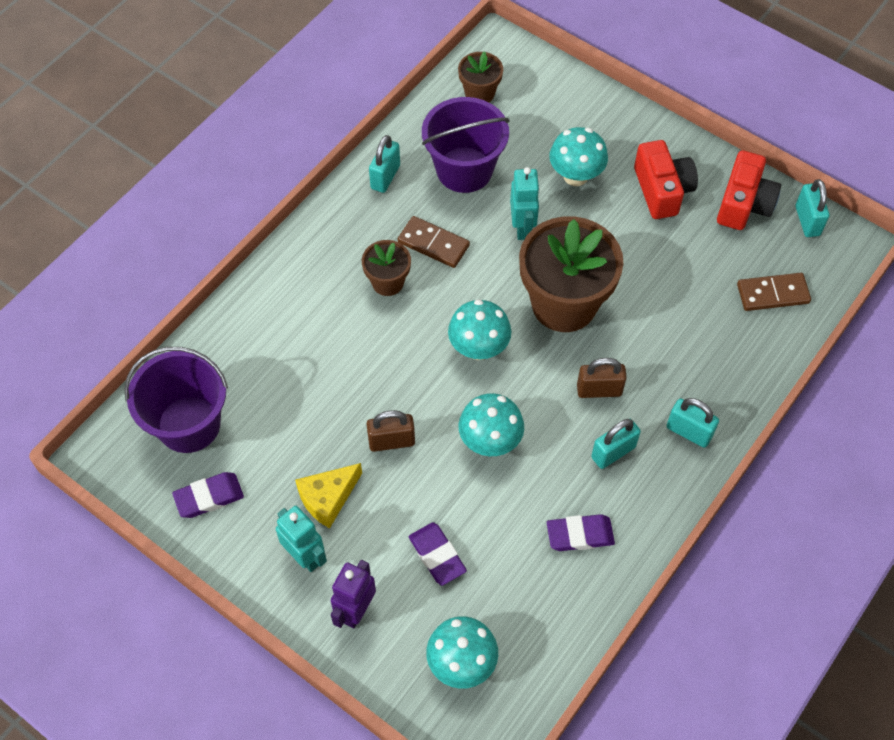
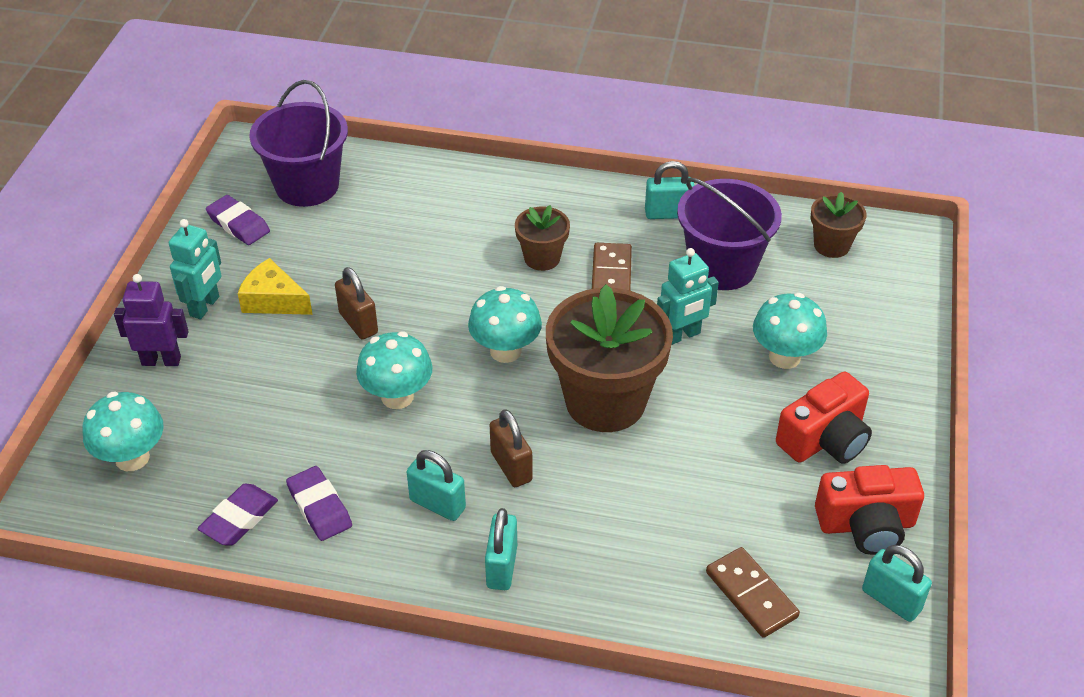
camera: 65 degrees right, 15 degrees down
purple eraser [409,522,467,586] -> purple eraser moved to [197,484,278,546]
turquoise padlock [796,179,830,237] -> turquoise padlock turned 75 degrees clockwise [862,545,932,622]

